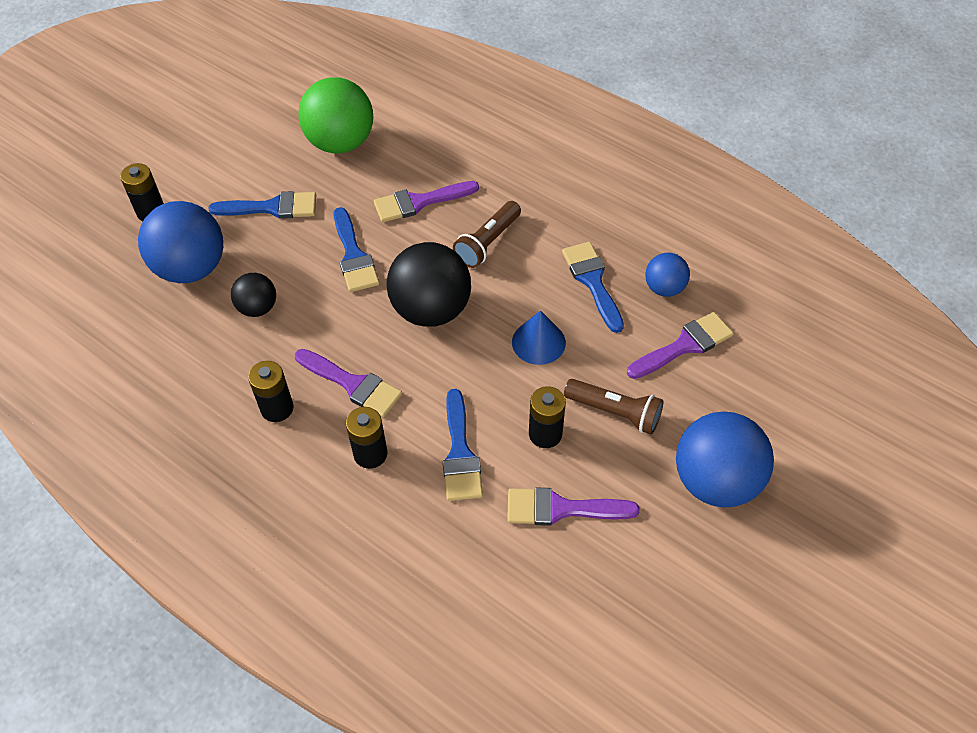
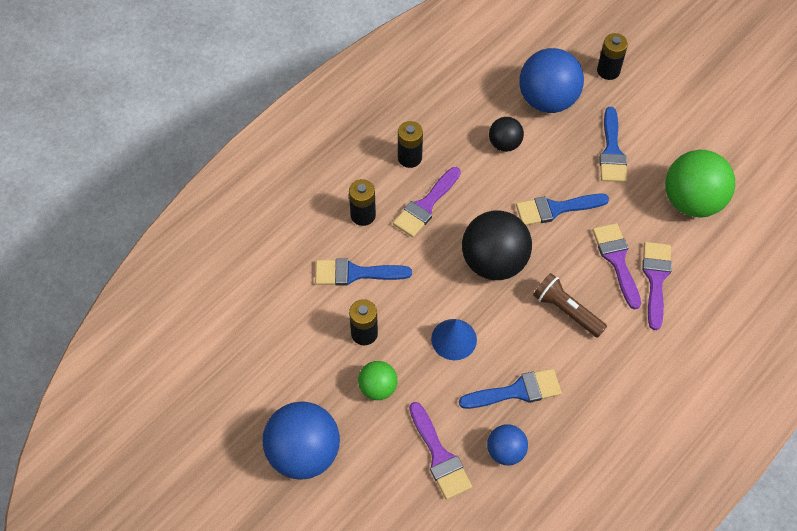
camera: 95 degrees right, 5 degrees up
purple brush [507,488,640,526] -> purple brush moved to [642,242,672,330]
brown flashlight [564,379,664,434] -> green ball [358,361,398,400]

